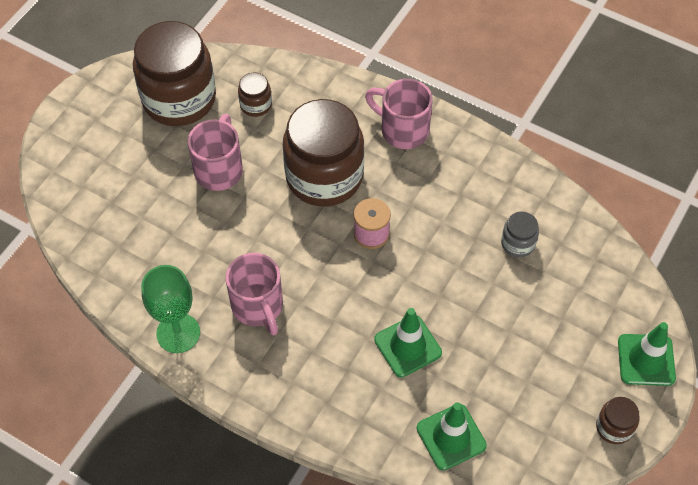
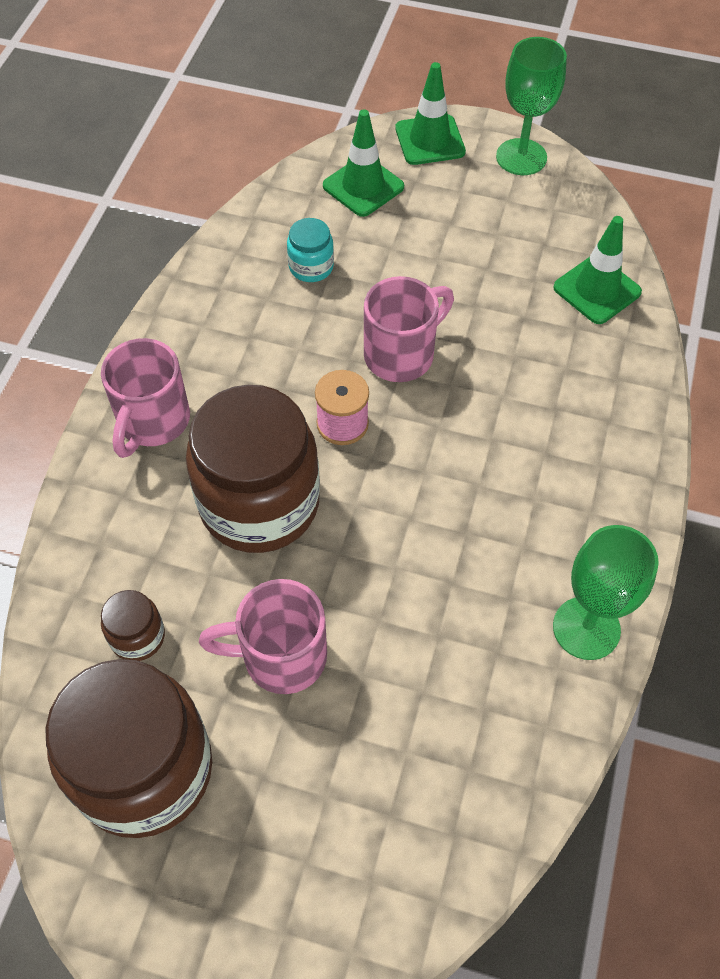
camera: 105 degrees left, 0 degrees up
pink mug [226,253,283,335] -> pink mug moved to [364,276,454,382]
green traffic cone [374,308,442,377] -> green traffic cone moved to [323,109,404,217]
grey jar [501,212,539,257] -> turquoise jar [287,218,334,282]
brown jar [596,397,639,444] -> green goblet [496,37,567,175]

